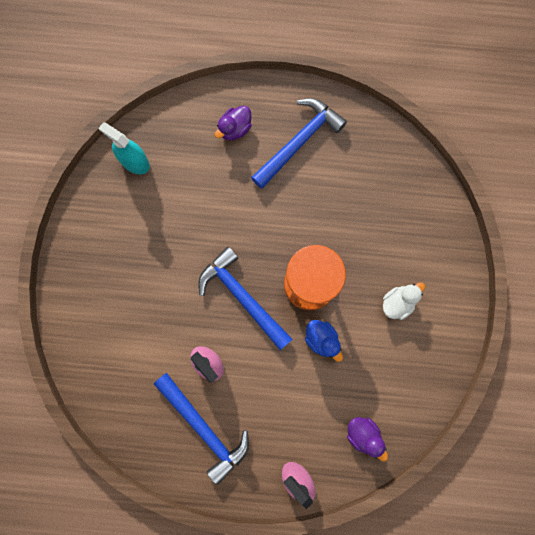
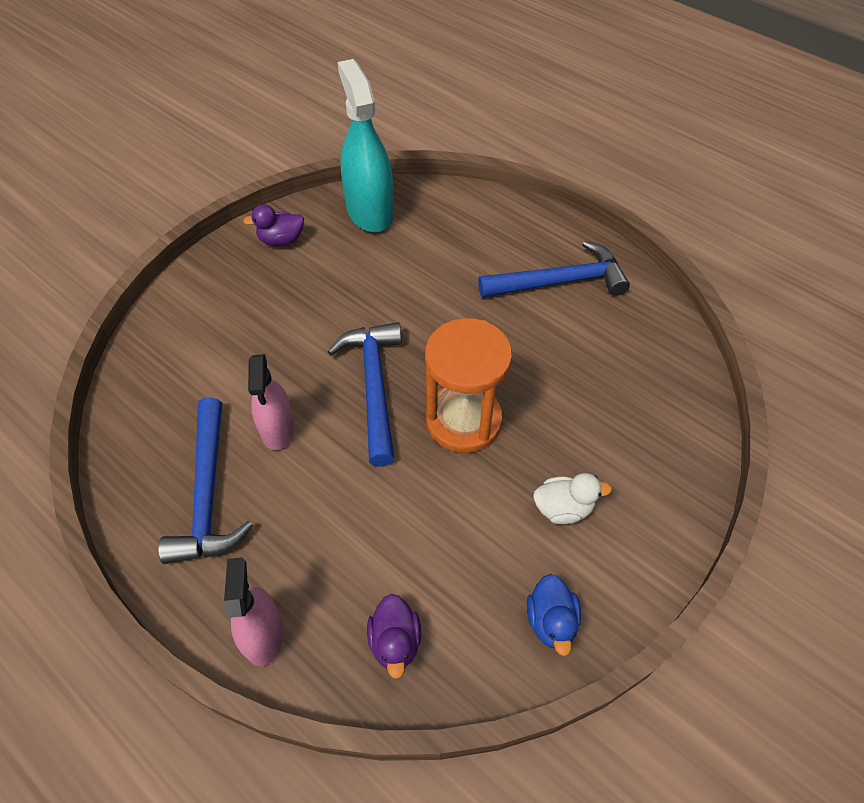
camera: 35 degrees right, 25 degrees down
turquoise spray bottle [98,122,150,174] -> turquoise spray bottle [338,59,394,232], size x1.63
purple duck [215,106,252,141] -> purple duck moved to [243,204,304,246]
blue duck [305,320,343,362] -> blue duck moved to [527,574,581,656]

